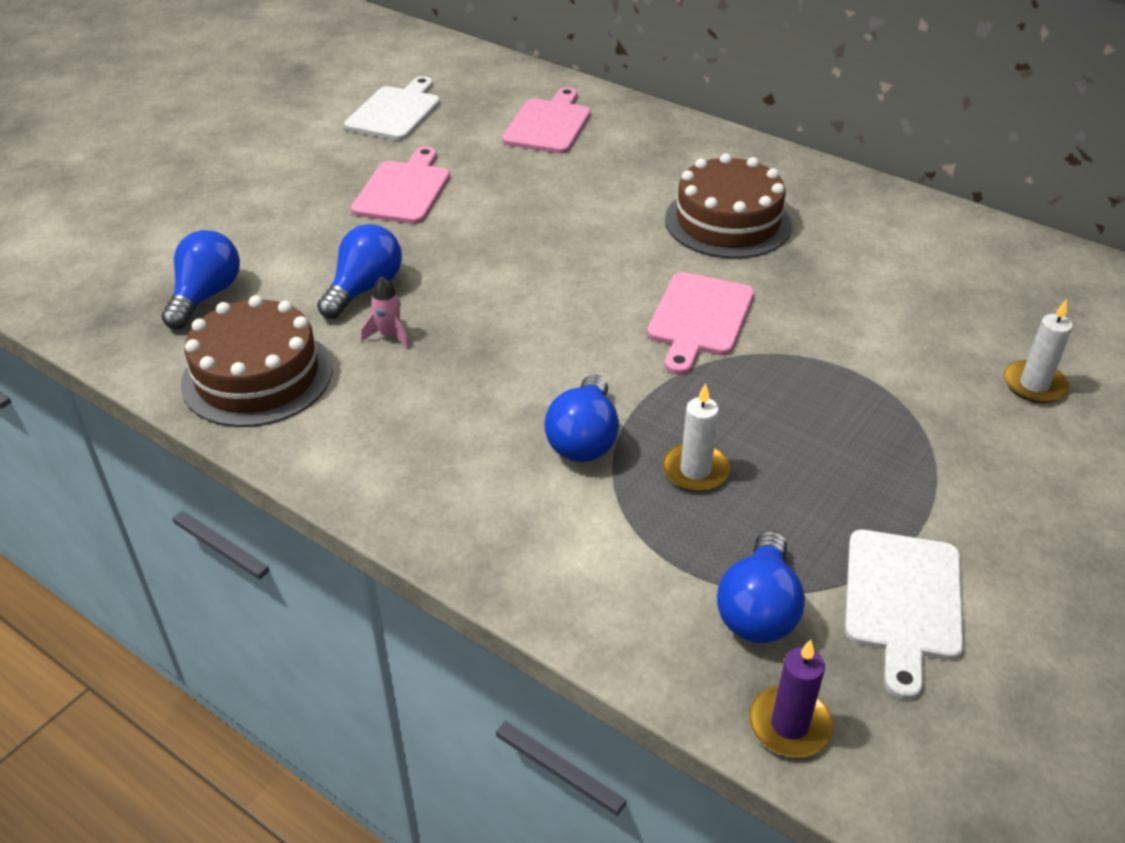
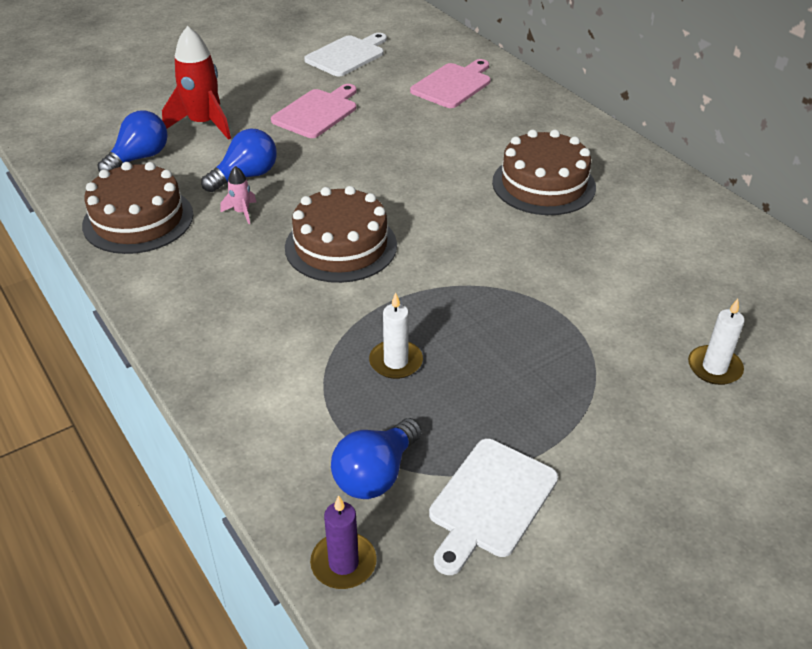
camera: 20 degrees right, 0 degrees up
blue light bulb [544,374,619,462] -> none
pink cutting board [647,272,754,375] -> none
none -> red rocket [162,26,231,140]
none -> brown cake [285,186,397,283]

